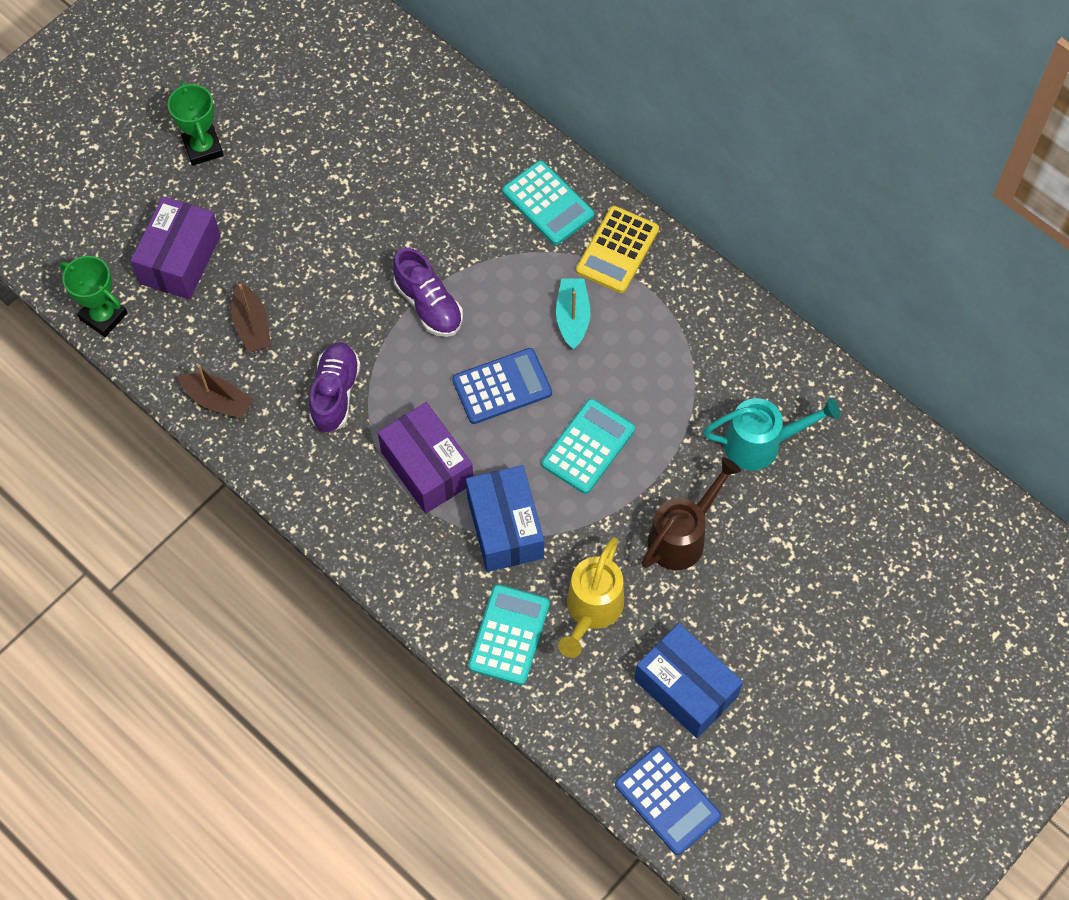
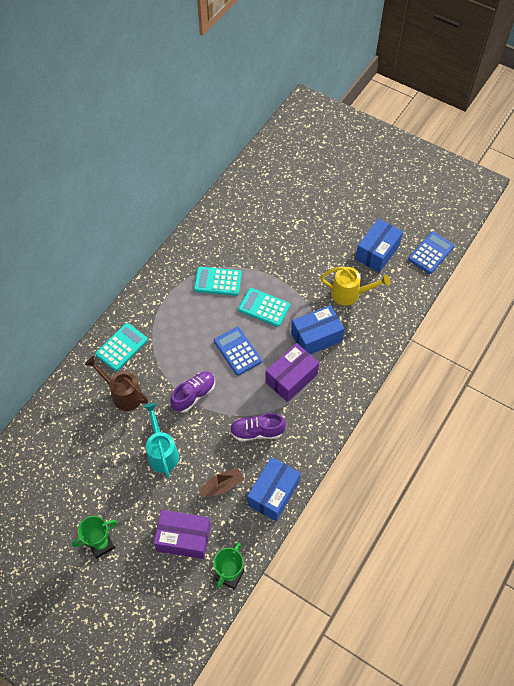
camera: 100 degrees left, 5 degrees down
brown boat [178,365,254,419] -> blue box [247,457,301,521]
turquoise calculator [468,584,550,685] -> turquoise calculator moved to [194,267,242,296]
turquoise boat [556,278,590,349] -> none
yellow calculator [576,206,659,293] -> none
brown watering can [642,457,741,570] -> brown watering can moved to [85,356,148,411]
turquoise watering can [703,398,840,470] -> turquoise watering can moved to [144,403,179,477]

